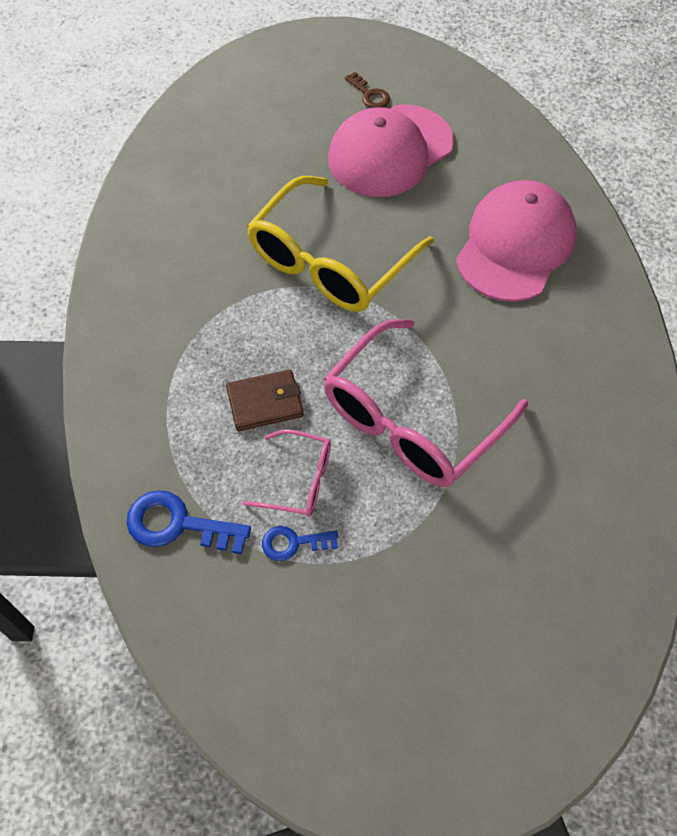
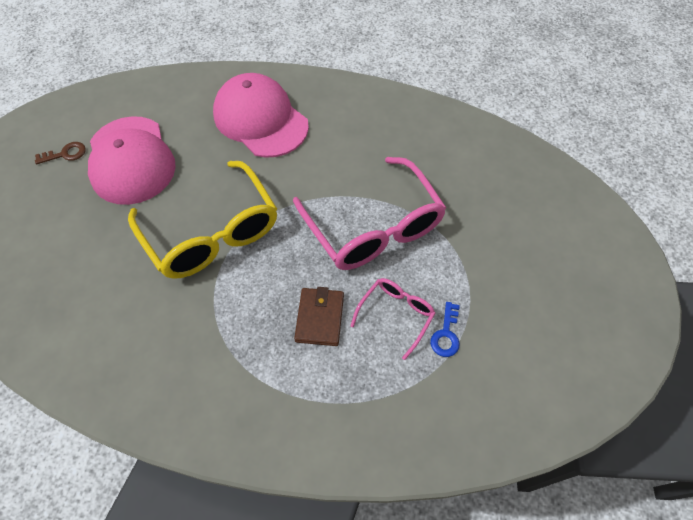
camera: 70 degrees left, 0 degrees up
blue key [127,490,251,554] -> none

